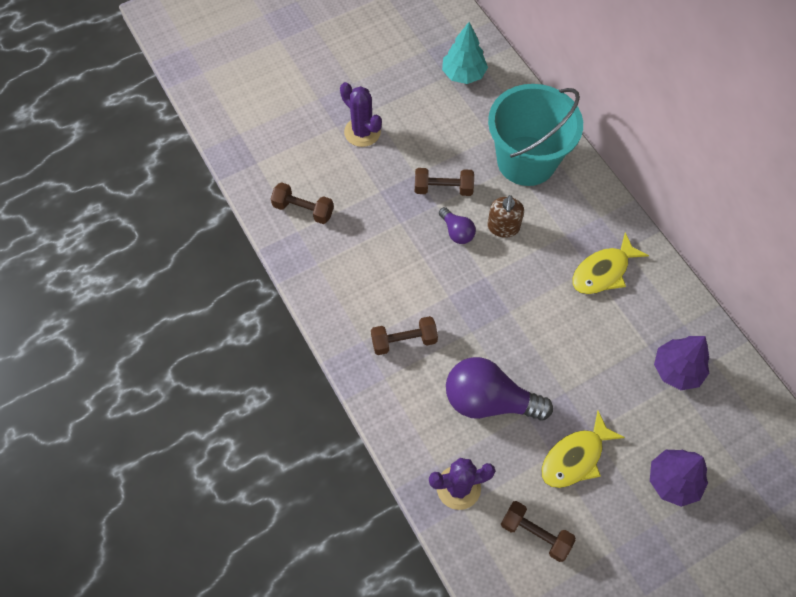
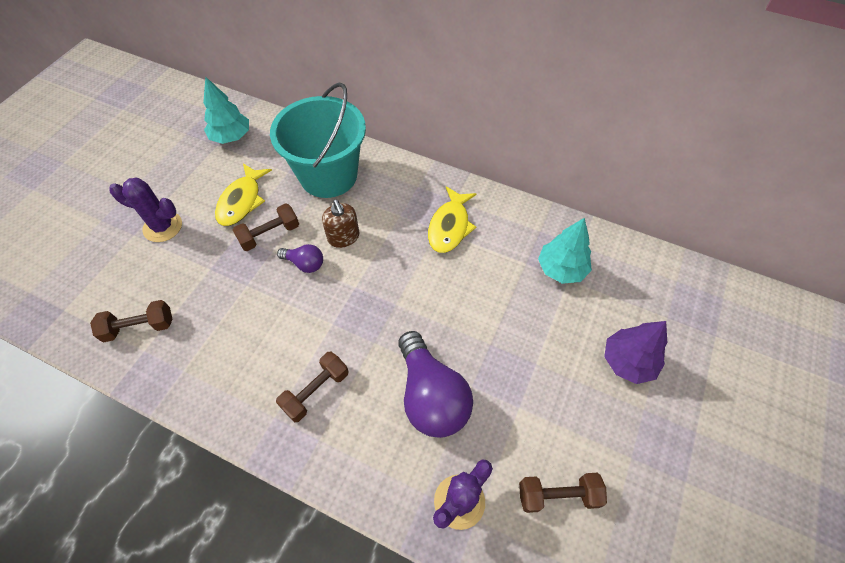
camera: 35 degrees left, 5 degrees down
purple light bulb [446,357,553,421] -> purple light bulb turned 90 degrees counterclockwise [398,331,473,438]
yellow fish [541,411,625,488] -> yellow fish moved to [215,163,272,226]
purple tree [654,336,709,390] -> turquoise tree [538,218,592,284]

